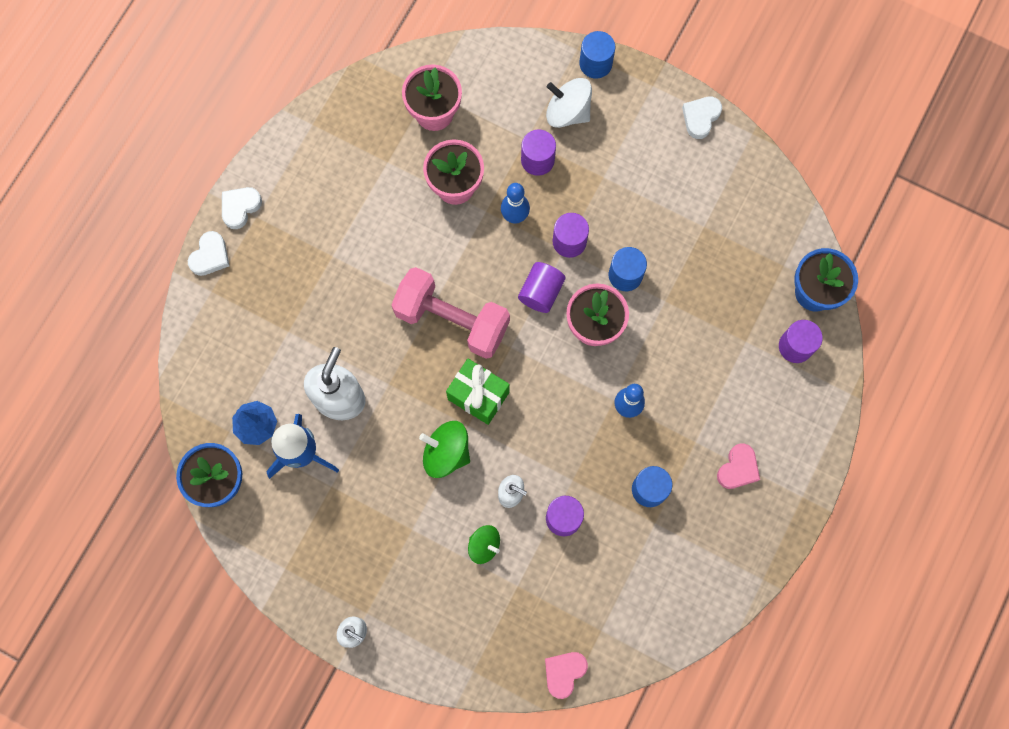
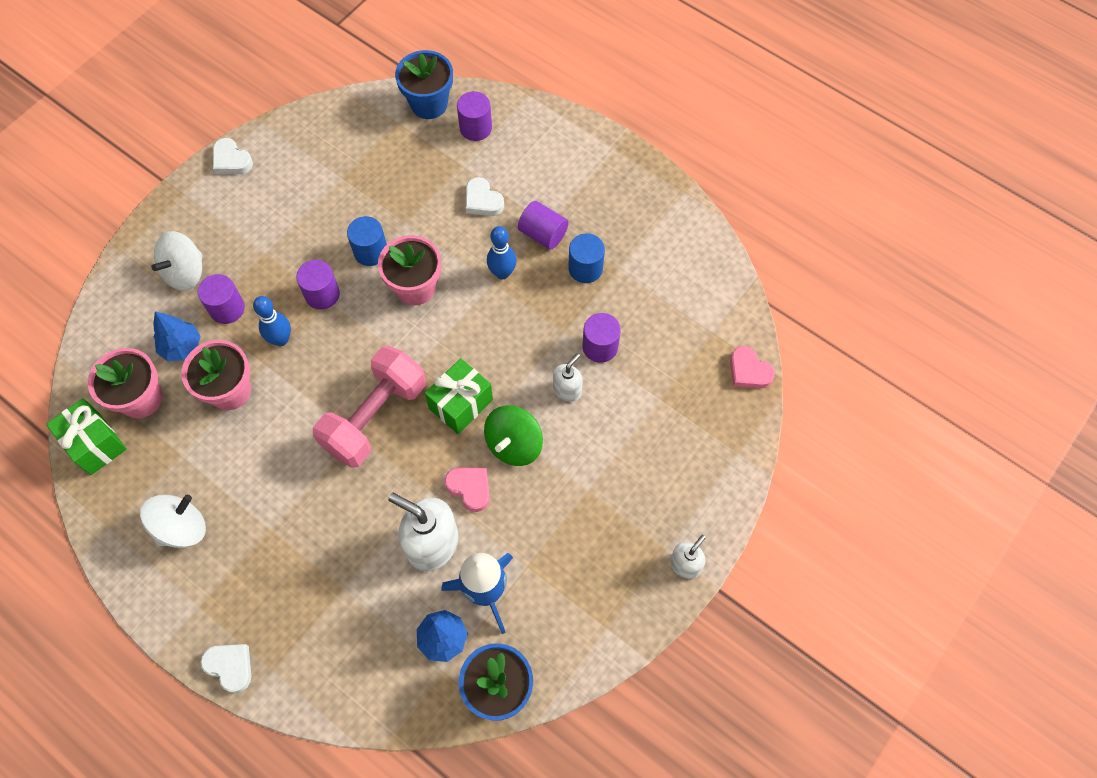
camera: 80 degrees left, 10 degrees down
white heart [222,187,262,229] -> white heart moved to [466,177,504,216]
green spinning top [468,525,500,564] -> none
purple cylinder [518,262,566,313] -> purple cylinder moved to [518,201,569,250]
blue cylinder [579,31,615,79] -> none
pink heart [717,443,760,489] -> pink heart moved to [445,467,490,512]
none -> green gift [46,398,127,475]
none -> white spinning top [140,495,206,548]
none -> blue tree [153,311,201,361]

